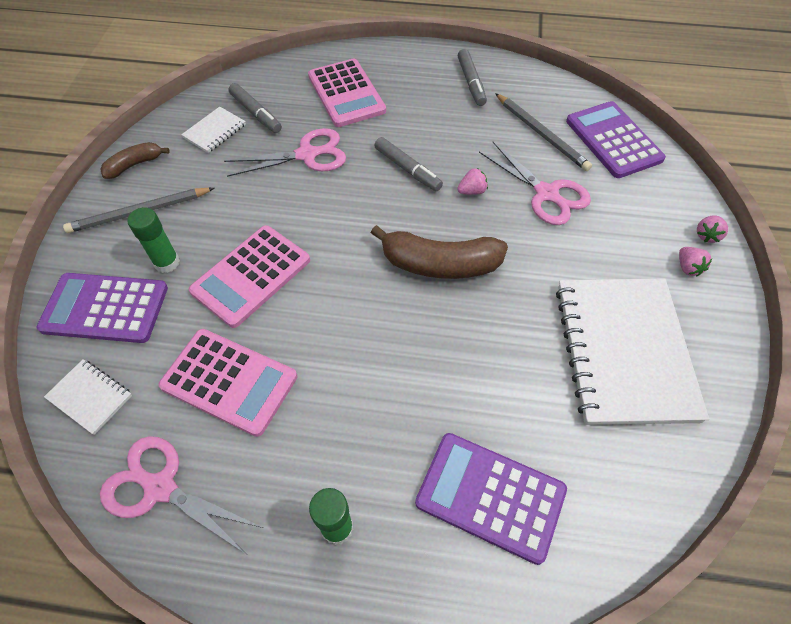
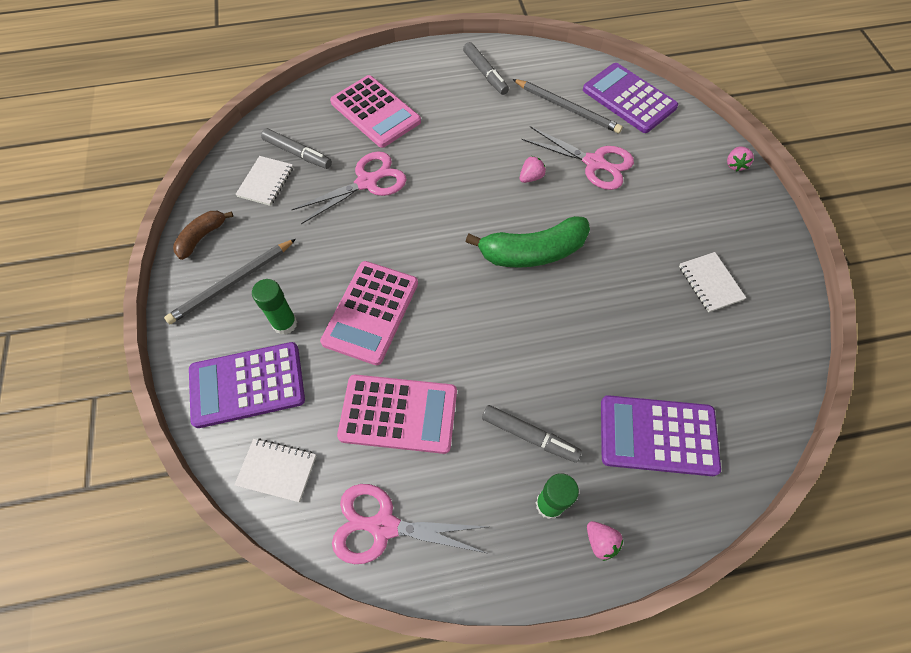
camera: 20 degrees left, 5 degrees up
brown banana [371,225,508,279] -> green banana [465,216,590,268]
grey marker [374,137,443,191] -> grey marker moved to [482,405,582,463]
white notebook [556,278,709,425] -> white notebook [679,252,746,312], size x0.43
pink strawberry [679,247,713,277] -> pink strawberry moved to [587,521,623,561]

